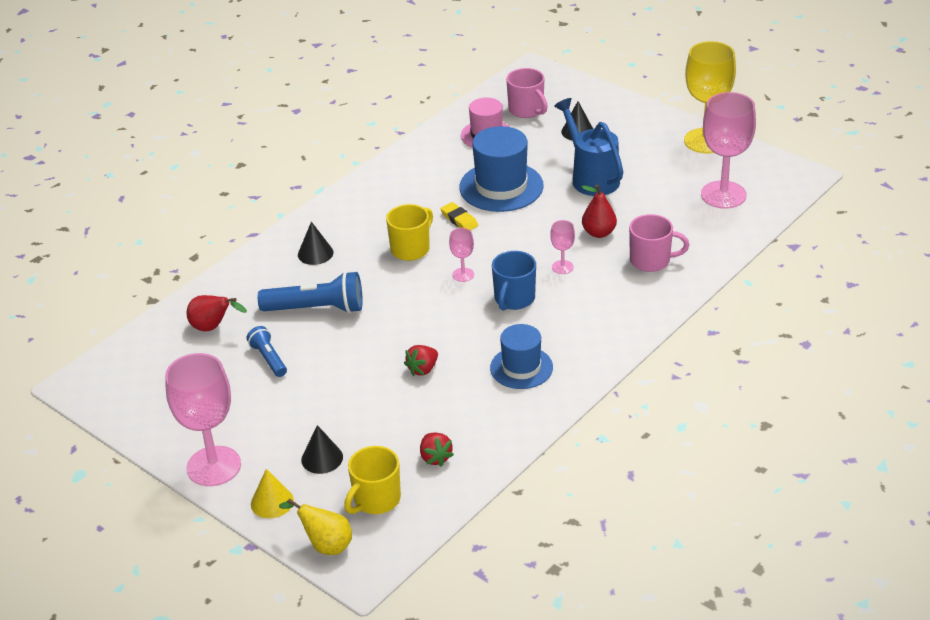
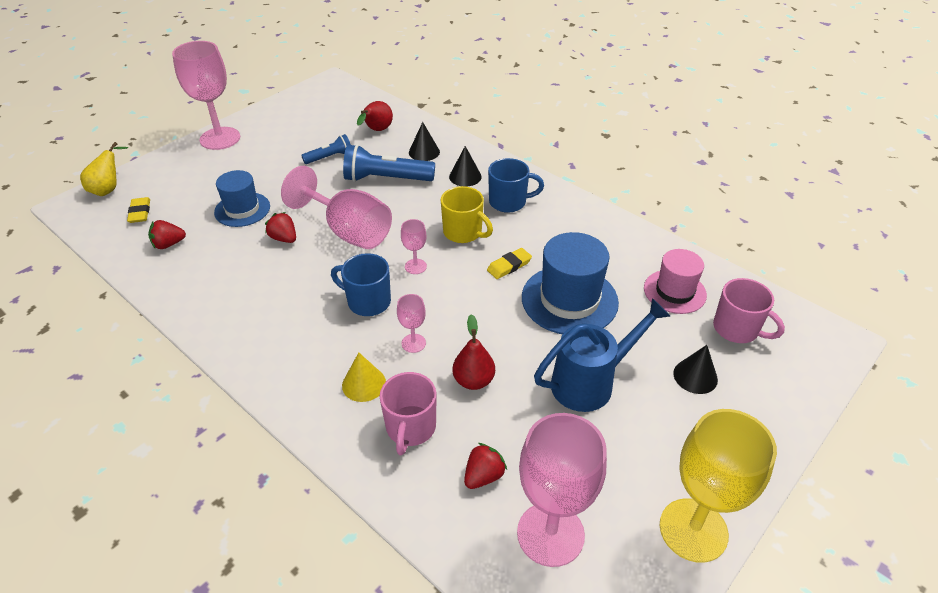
camera: 90 degrees right, 5 degrees up
yellow cone [251,469,294,518] -> yellow cone moved to [342,352,386,402]
blue flashlight [258,271,363,314] -> blue flashlight turned 90 degrees clockwise [343,144,435,182]
black cone [301,425,343,474] -> black cone moved to [409,122,440,161]
yellow mug [344,446,401,514] -> yellow eraser [127,197,150,223]
blue hat [490,324,553,389] -> blue hat moved to [214,170,270,227]
pink mug [506,68,548,118] -> pink mug turned 105 degrees counterclockwise [713,278,785,343]
none -> pink goblet [281,166,392,249]
none -> red strawberry [464,443,507,489]
none -> blue mug [488,158,544,213]

